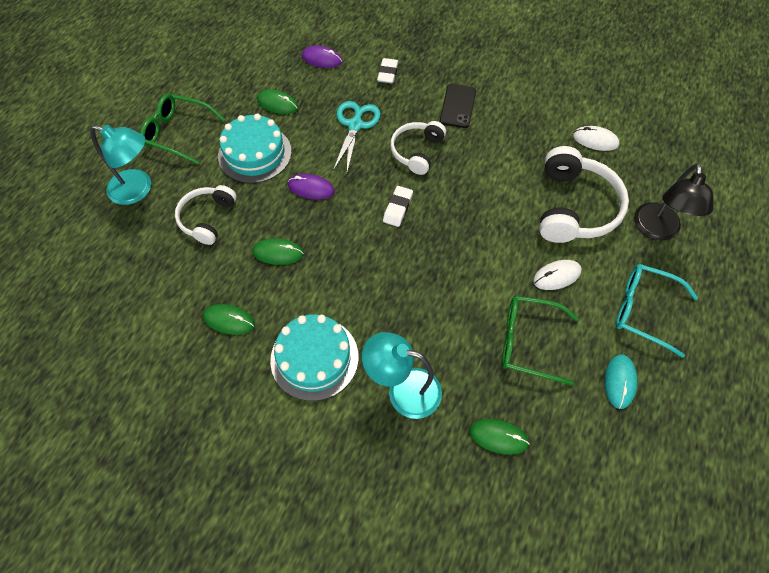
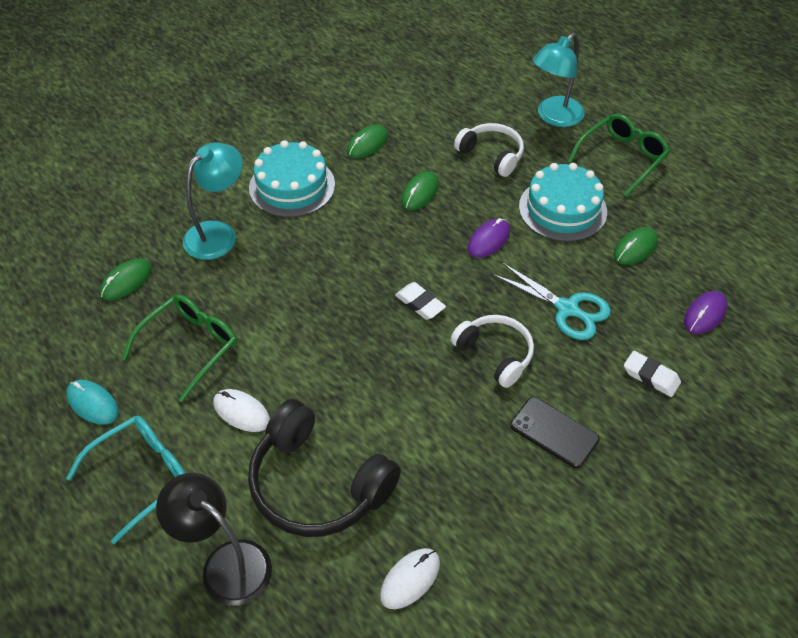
camera: 115 degrees right, 10 degrees down
white mouse [533,260,582,290] -> white mouse turned 60 degrees counterclockwise [213,389,270,432]
white headphones [539,146,629,243] -> black headphones [248,399,401,537]

